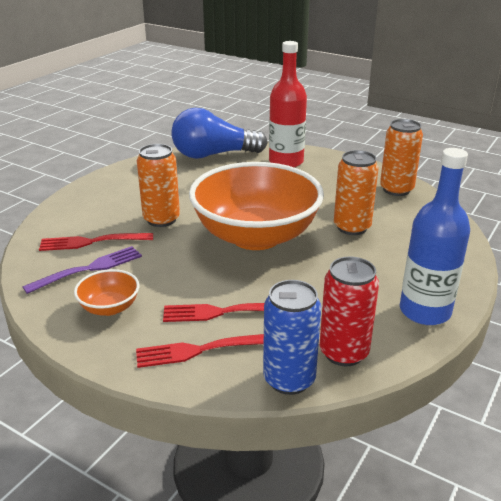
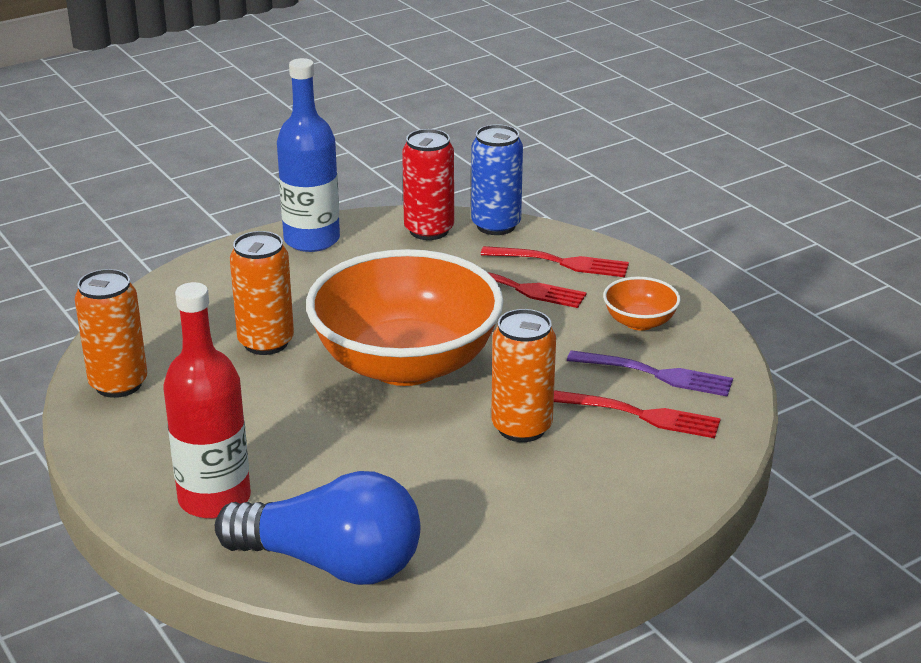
camera: 155 degrees left, 0 degrees up
purple fork [22,246,142,294] -> purple fork turned 150 degrees counterclockwise [567,350,733,397]

